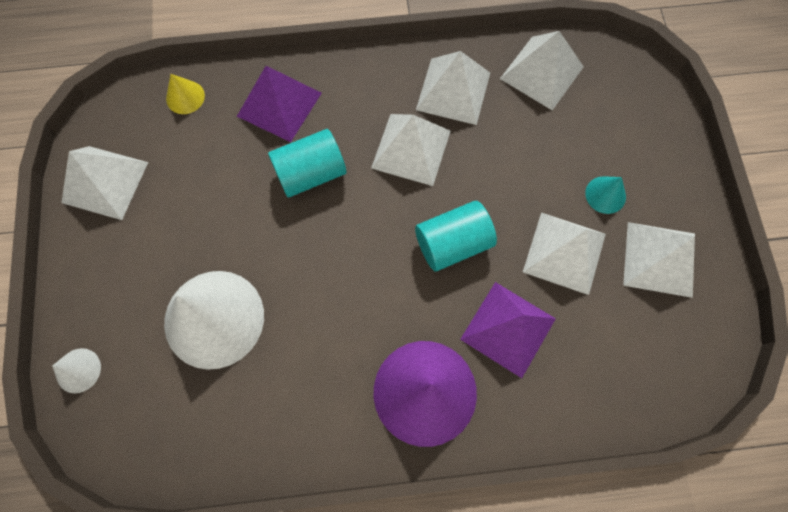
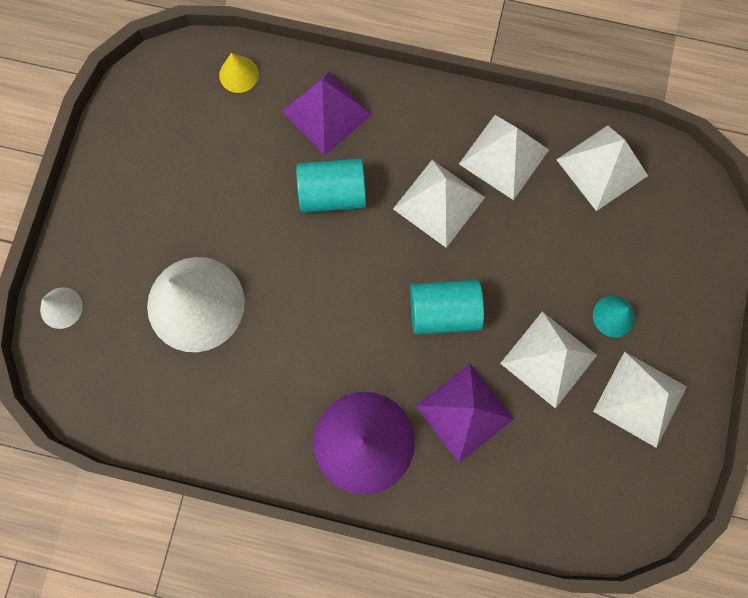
camera: 20 degrees right, 5 degrees up
white pyramid [61,146,148,220] -> none

